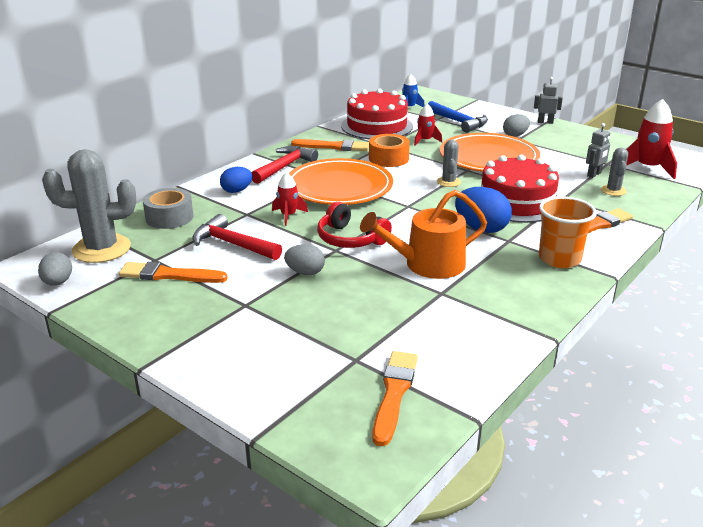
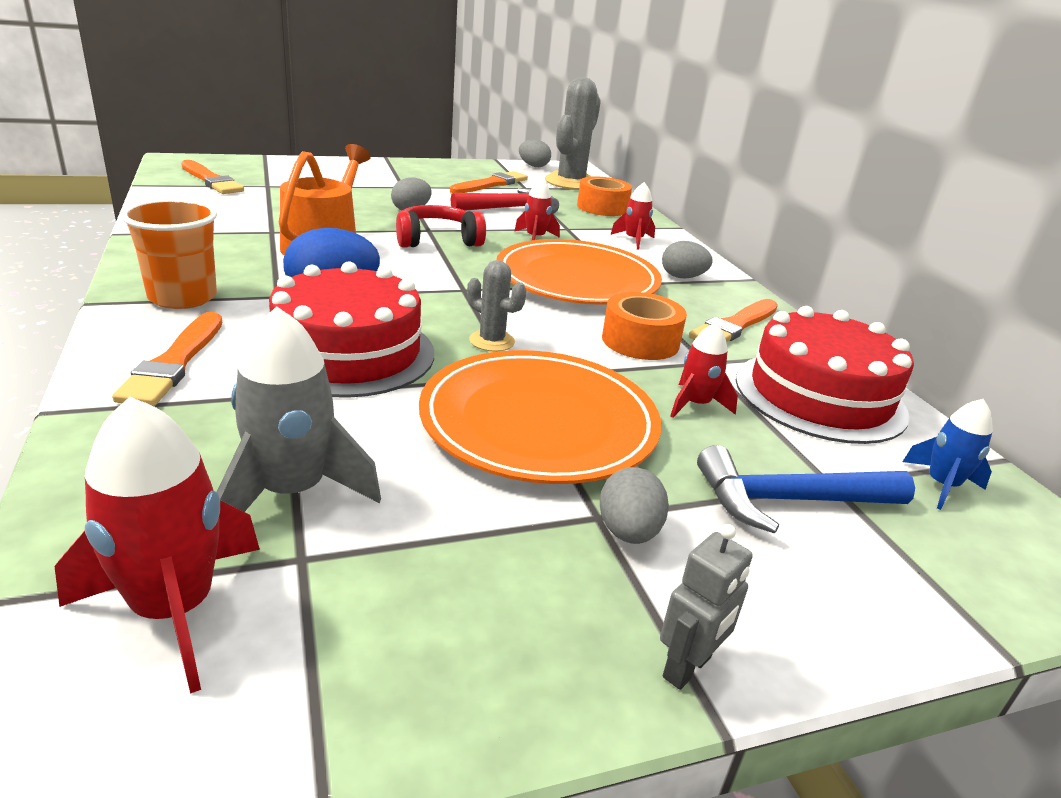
camera: 120 degrees right, 0 degrees up
grey tape [143,188,193,229] -> orange tape [577,177,632,216]
blue egg [220,167,253,193] -> red rocket [610,182,655,250]
red hammer [252,146,318,184] -> grey egg [662,241,713,279]
grey robot [586,123,610,178] -> grey rocket [217,307,381,512]
grey cactus [601,148,628,196] -> none

